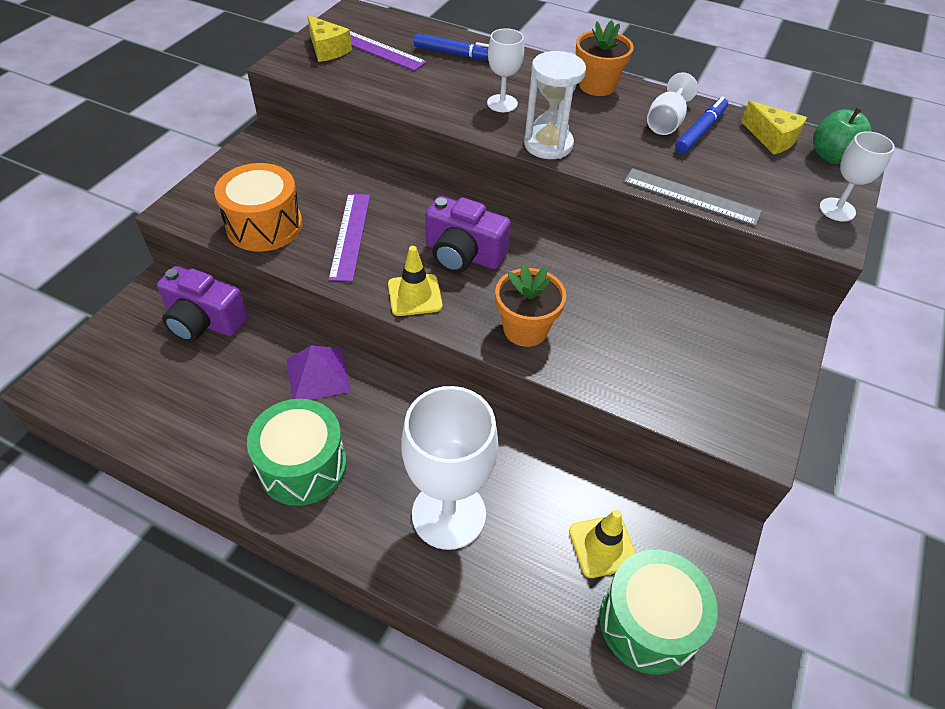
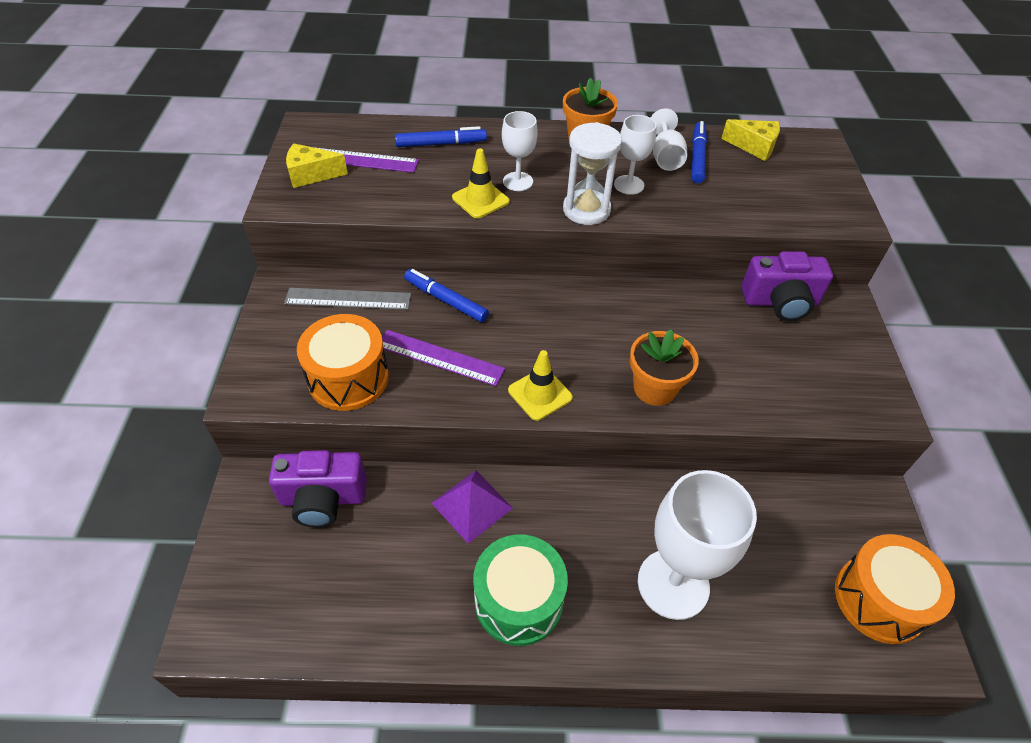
camera: 25 degrees left, 0 degrees up
yellow cheese [307,15,352,62] -> yellow cheese turned 150 degrees clockwise [286,143,348,188]
purple ruler [328,194,370,282] -> purple ruler turned 45 degrees counterclockwise [382,330,505,386]
purple camera [425,196,511,273] -> purple camera moved to [742,251,833,321]
yellow traffic cone [569,510,636,578] -> yellow traffic cone moved to [452,148,510,218]
green drum [600,550,718,675] -> orange drum [835,534,955,644]
grey ruler [624,168,762,226] -> grey ruler moved to [284,288,411,310]
green apple [813,108,872,164] -> none
white goblet [819,131,895,222] -> white goblet moved to [614,115,657,195]
none -> blue marker [404,269,489,322]

